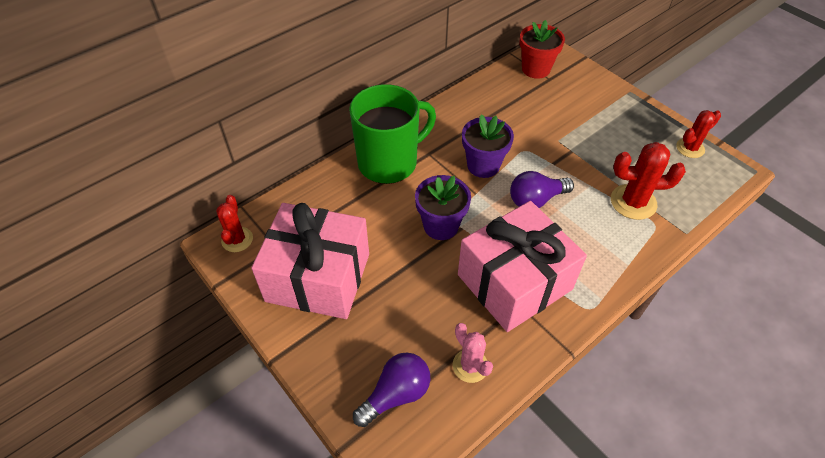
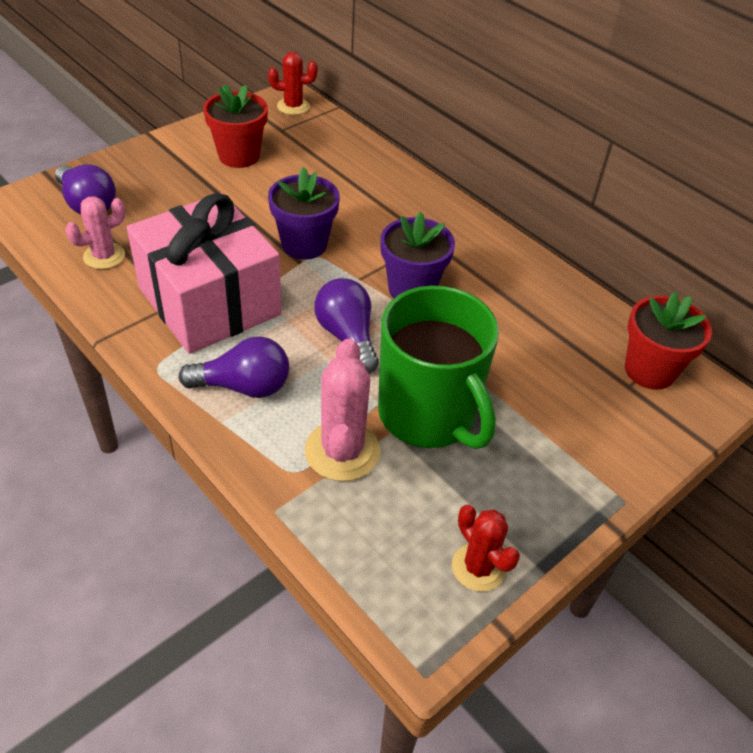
camera: 85 degrees right, 5 degrees down
pink gift [251,203,369,319] -> red flower pot [203,84,268,168]
green mug [349,84,436,184] -> green mug moved to [378,285,499,449]
red cactus [611,142,686,220] -> pink cactus [305,339,380,481]
none -> purple light bulb [179,337,289,398]

